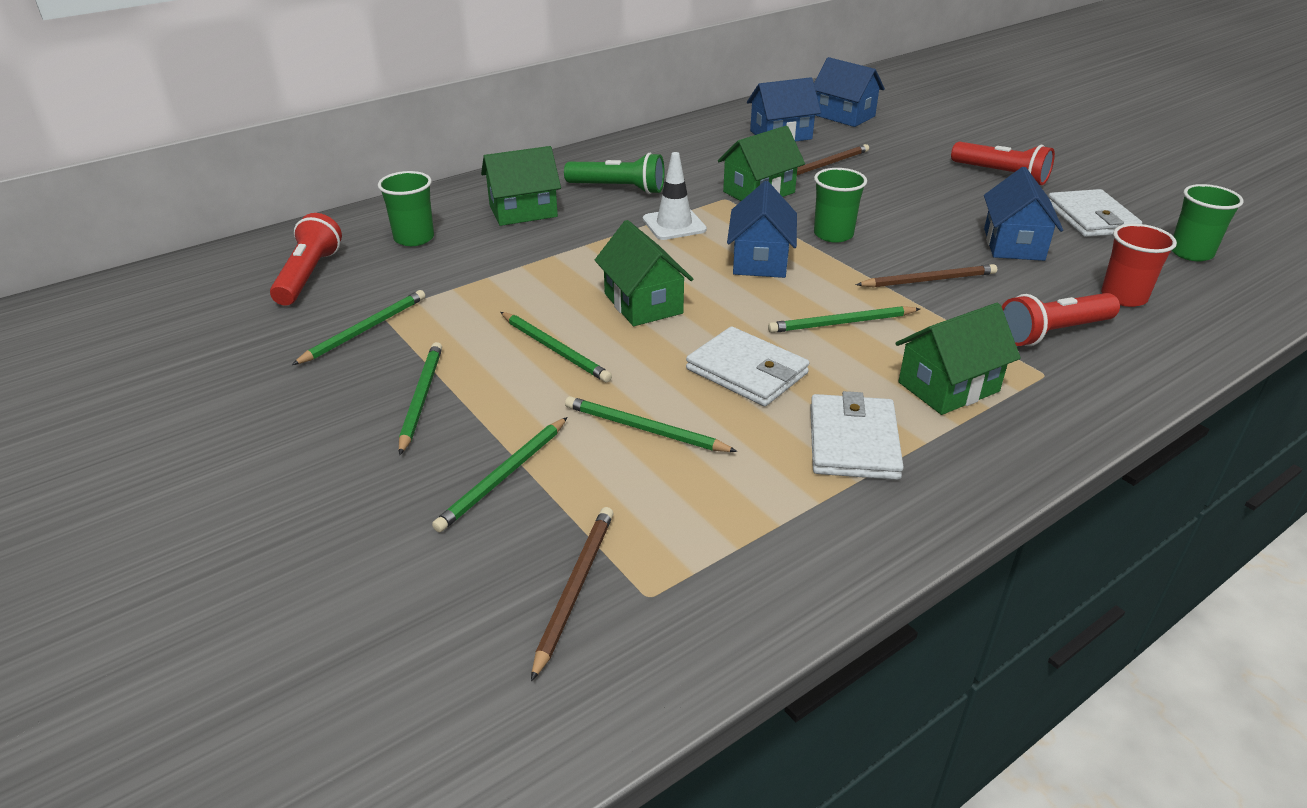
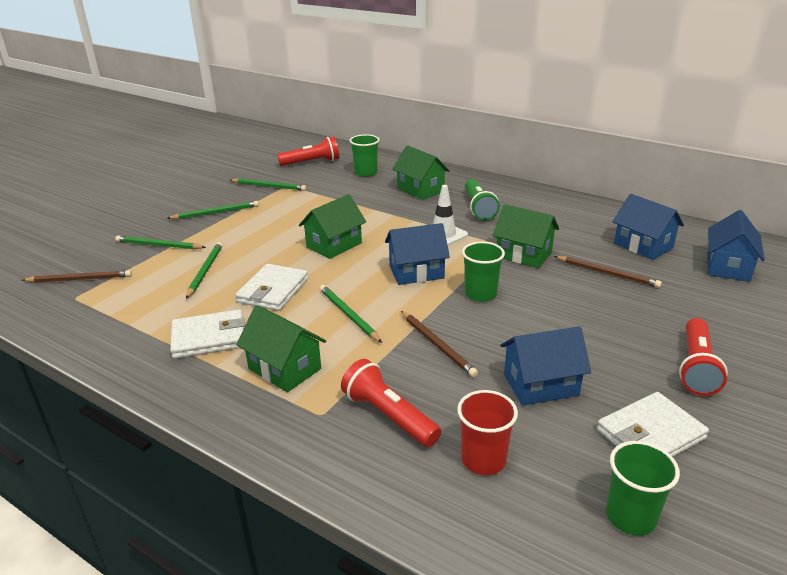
camera: 70 degrees right, 5 degrees down
green pencil [501,312,612,383] -> none

